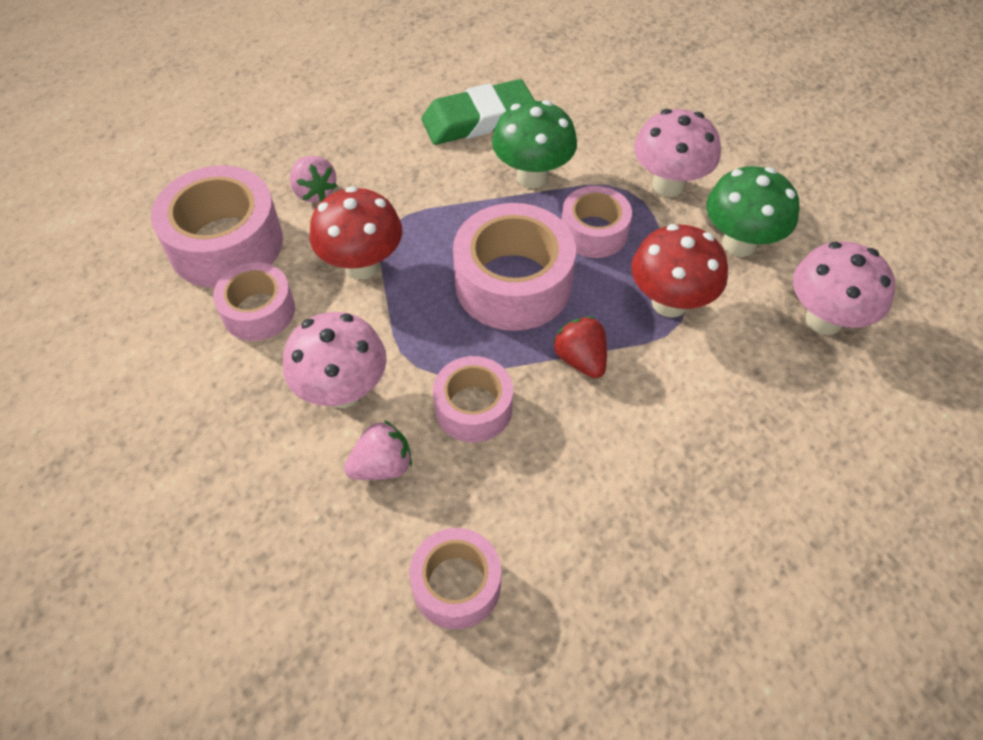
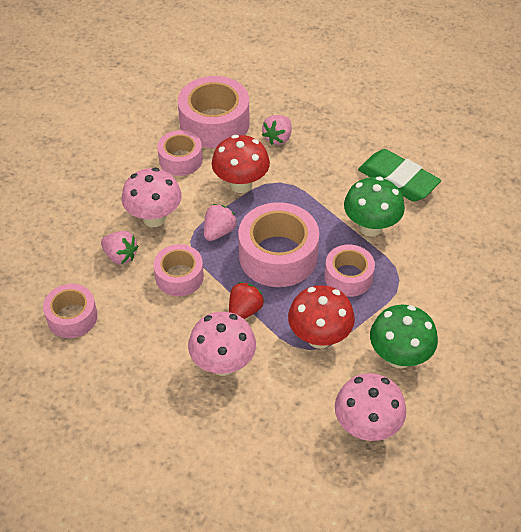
camera: 60 degrees right, 5 degrees down
pink mushroom [634,109,721,197] -> pink mushroom moved to [188,312,256,376]
none -> pink strawberry [204,204,237,241]

